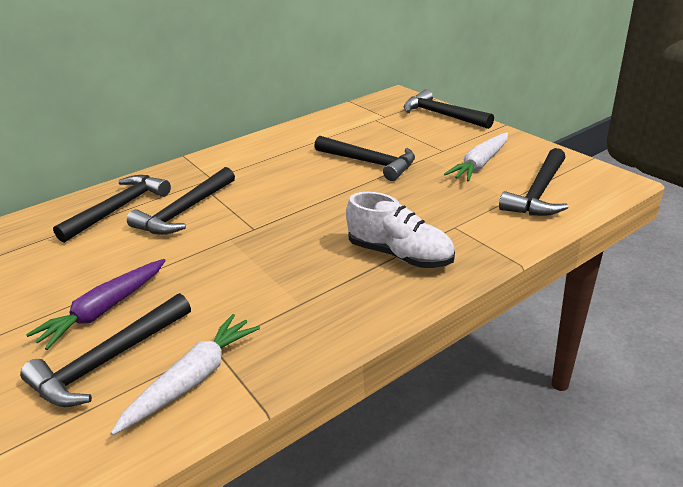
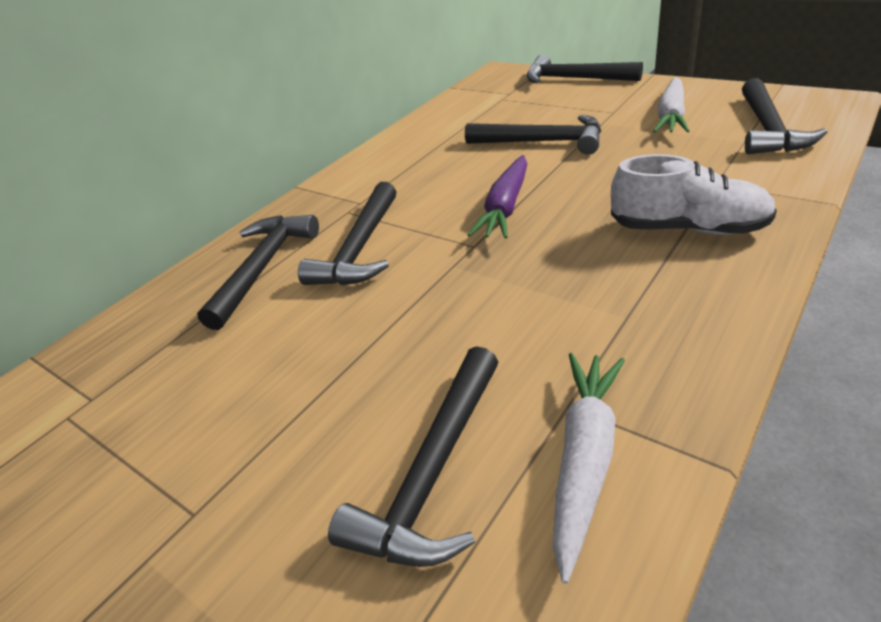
camera: 15 degrees left, 5 degrees up
purple carrot [26,259,166,350] -> purple carrot moved to [468,155,527,239]

